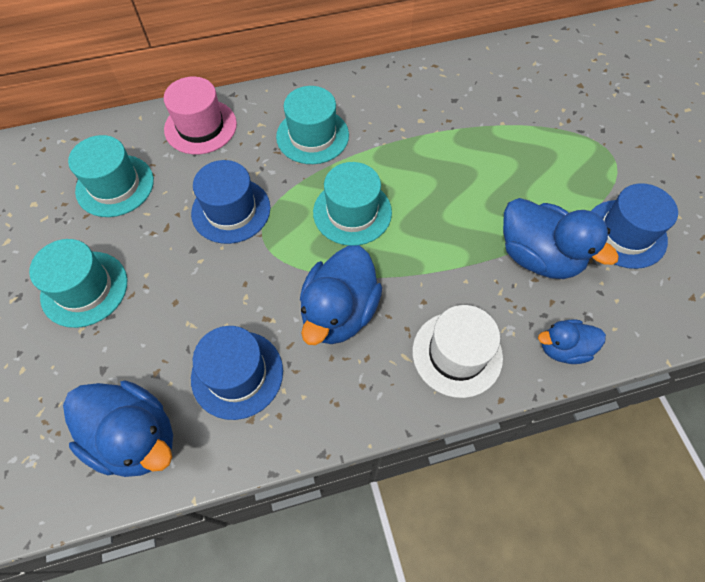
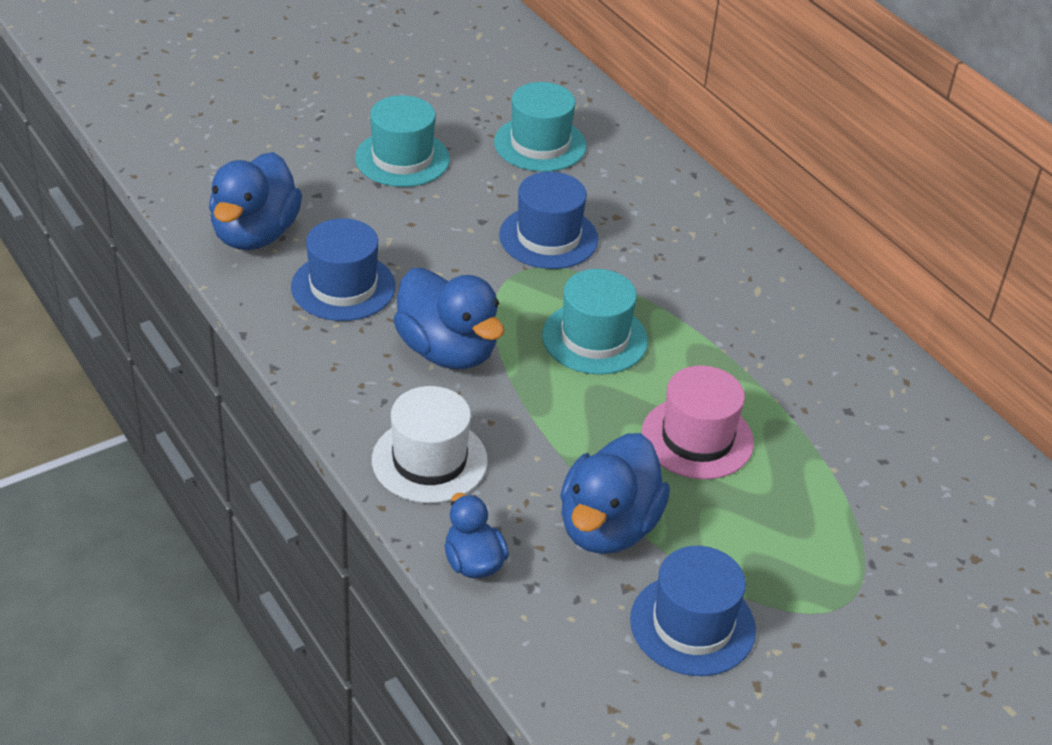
camera: 70 degrees right, 20 degrees down
pink hat [164,77,237,154] -> pink hat moved to [642,366,754,479]
turquoise hat [276,86,349,164] -> none
blue duck [300,245,382,345] -> blue duck turned 135 degrees counterclockwise [393,268,504,369]

